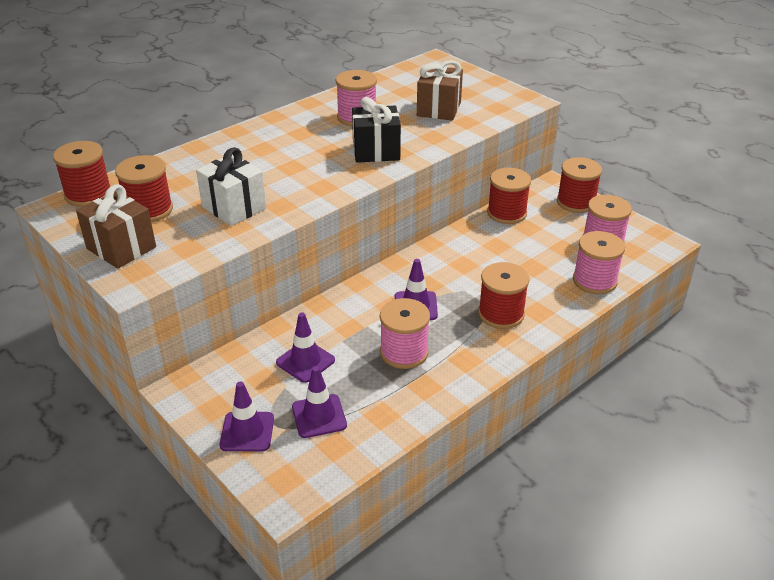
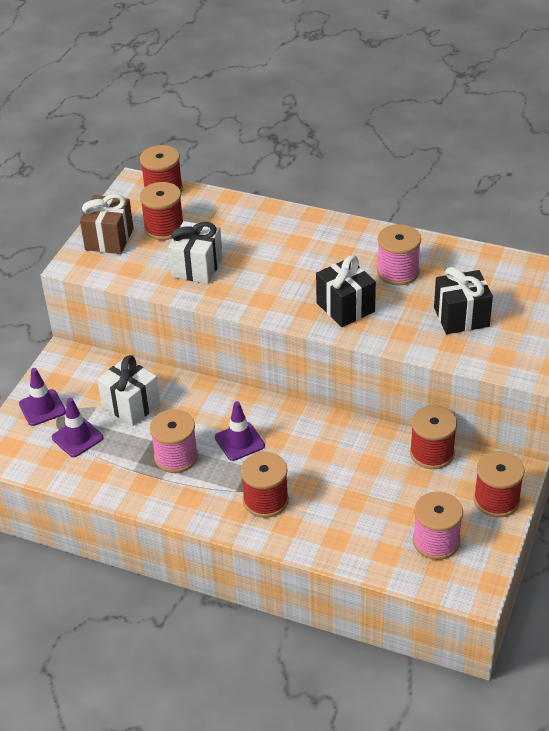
camera: 65 degrees right, 5 degrees up
purple traffic cone [276,312,335,383] -> white gift [97,355,160,426]
brown gift [417,60,463,121] -> black gift [434,267,493,334]
pink spool [573,231,625,294] -> none

